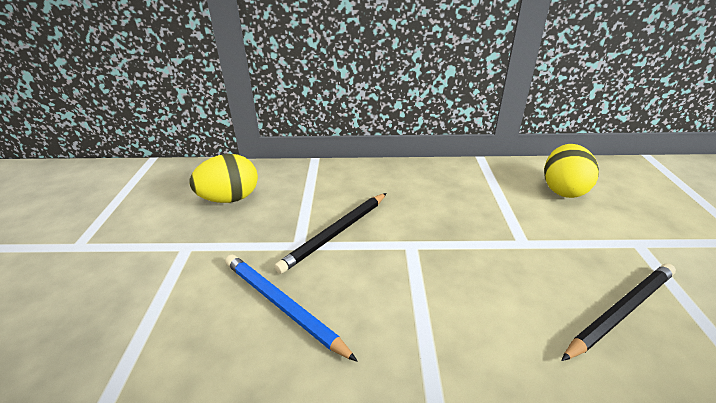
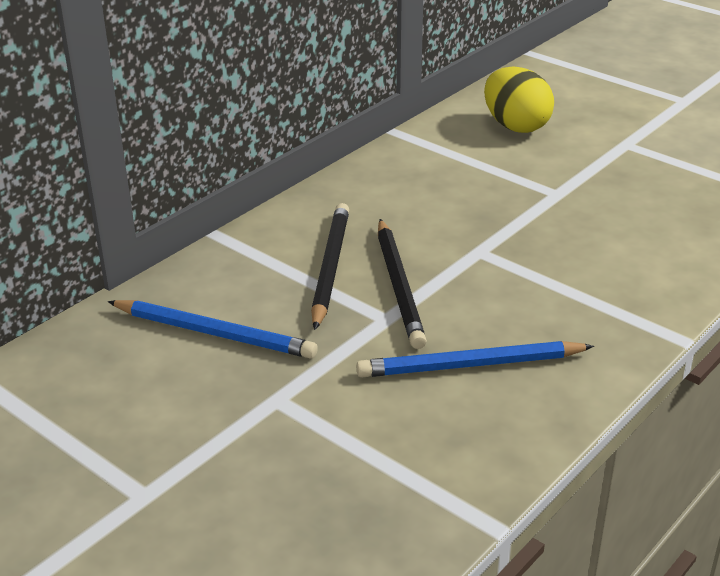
camera: 50 degrees left, 0 degrees up
yellow egg [190,154,258,203] -> blue pencil [108,300,318,359]
black pencil [561,263,676,361] -> black pencil moved to [311,203,349,330]

